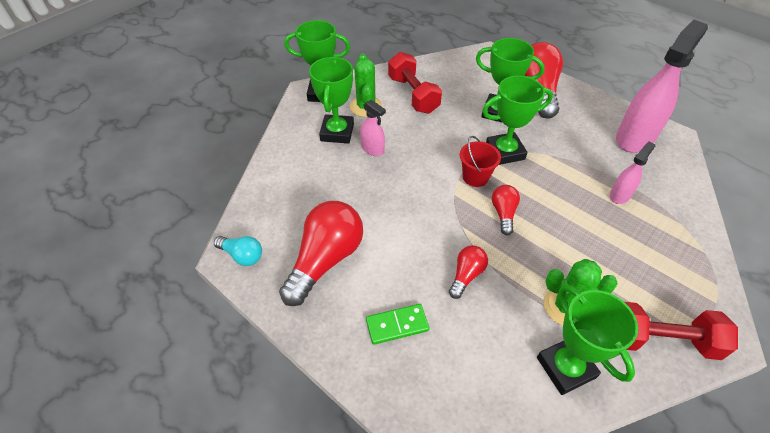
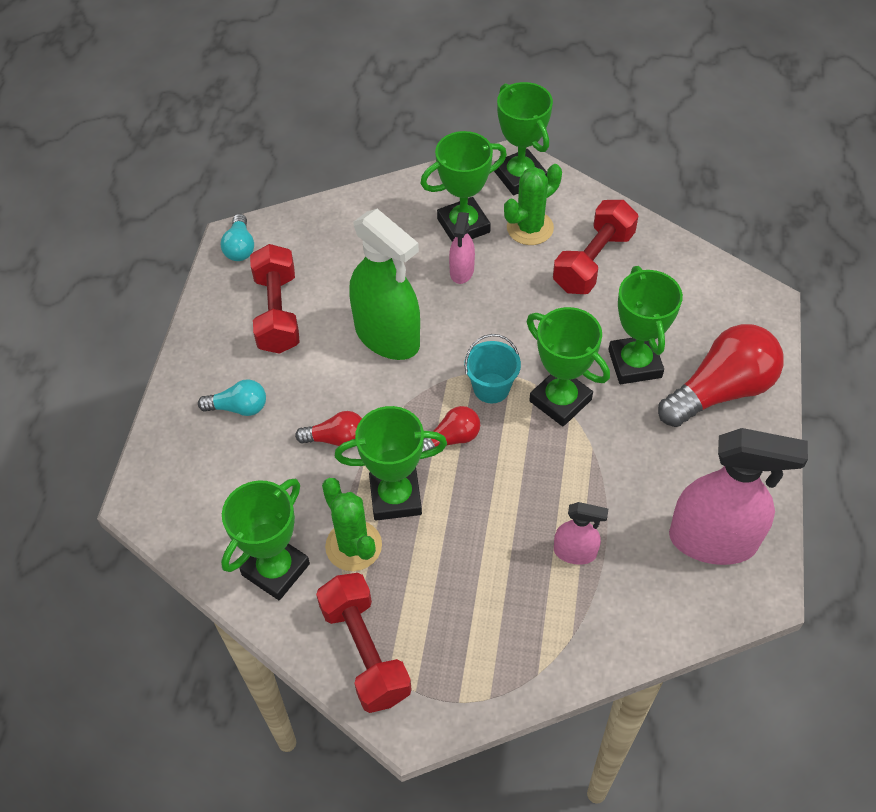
camera: 60 degrees right, 5 degrees up
red light bulb [279,201,363,306] -> red dumbbell [250,244,300,354]
green domino [366,304,429,345] -> turquoise light bulb [198,379,266,416]
red bucket [460,136,501,187] -> turquoise bucket [464,334,521,403]
none -> green trophy [335,406,447,521]
none -> green spray bottle [349,209,420,360]

